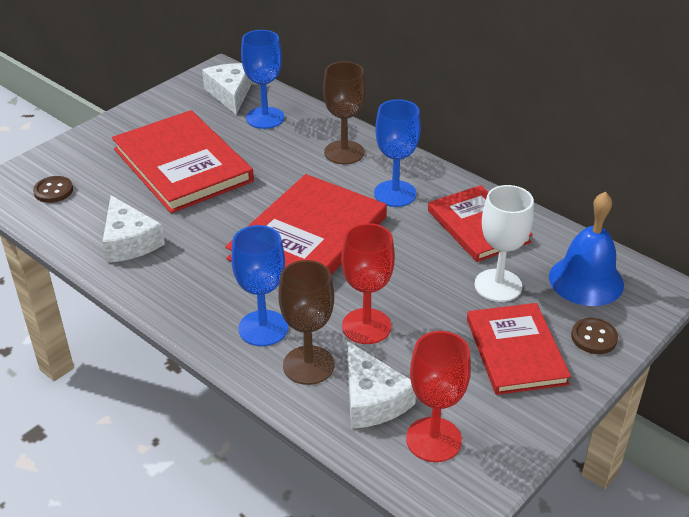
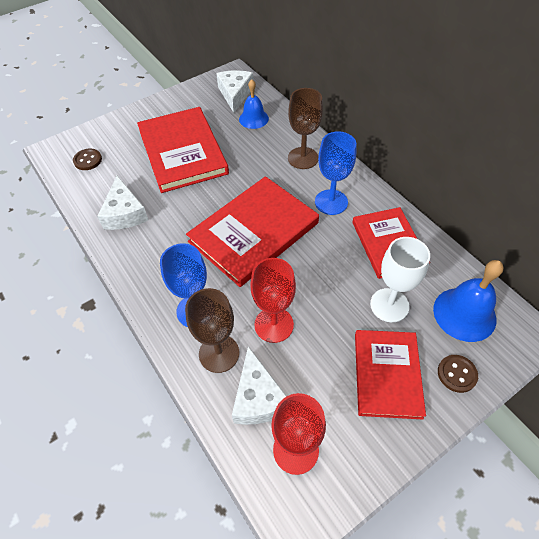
camera: 15 degrees right, 15 degrees up
blue goblet [241,30,284,129] -> blue bell [239,79,269,129]

